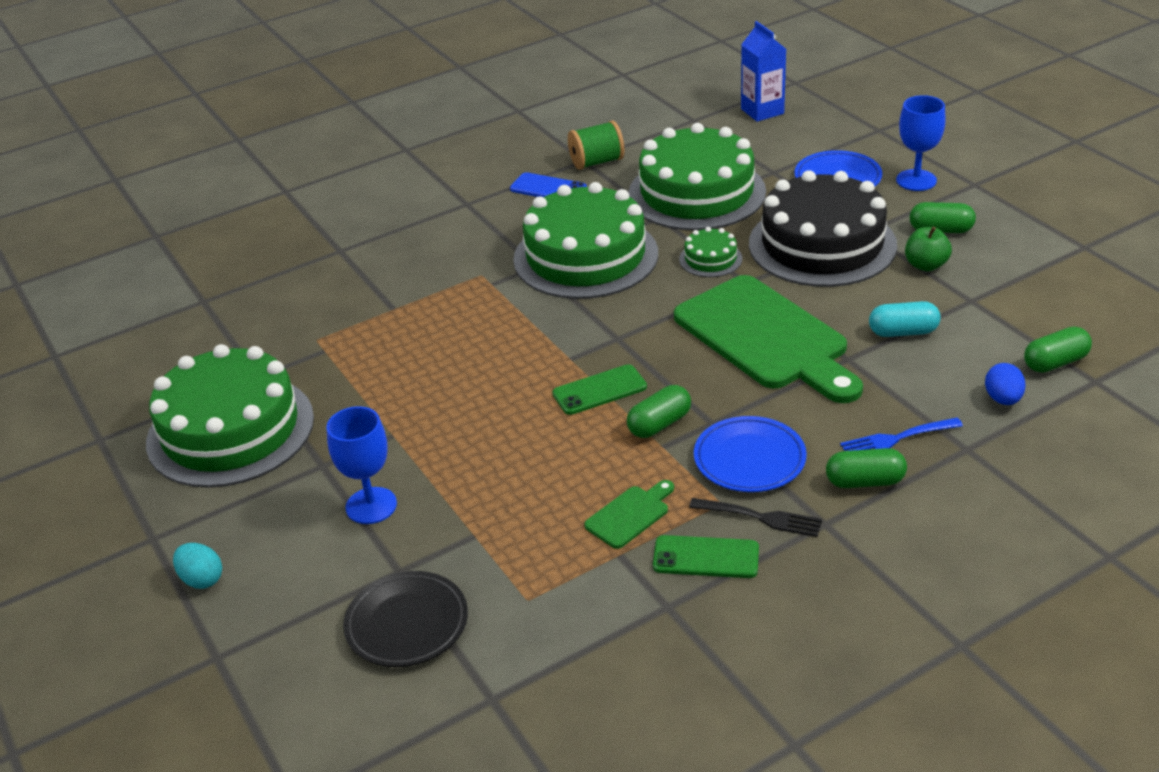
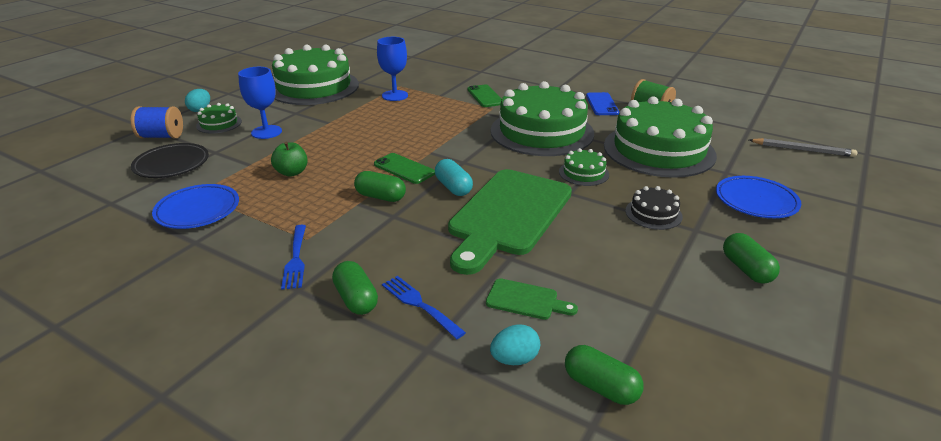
camera: 60 degrees right, 5 degrees down
green cutting board [584,480,674,549] -> green cutting board moved to [486,278,578,320]
green phone [653,535,759,578] -> green phone moved to [467,85,502,107]
black fork [689,498,822,537] -> blue fork [281,225,306,290]
blue plate [694,416,807,492] -> blue plate moved to [152,184,239,229]
blue carton [741,21,786,122] -> grey pencil [749,138,857,157]
black cake [749,170,897,287] -> black cake [625,186,683,230], size x0.43
turquoise capsule [869,301,941,337] -> turquoise capsule moved to [435,159,473,196]
blue goblet [896,95,946,191] -> blue goblet moved to [377,37,408,101]
green apple [905,227,952,271] -> green apple moved to [271,142,308,177]
blue egg [985,363,1025,405] -> turquoise egg [490,325,540,365]
none -> blue spool [131,106,183,139]
none -> green cake [196,103,242,134]

